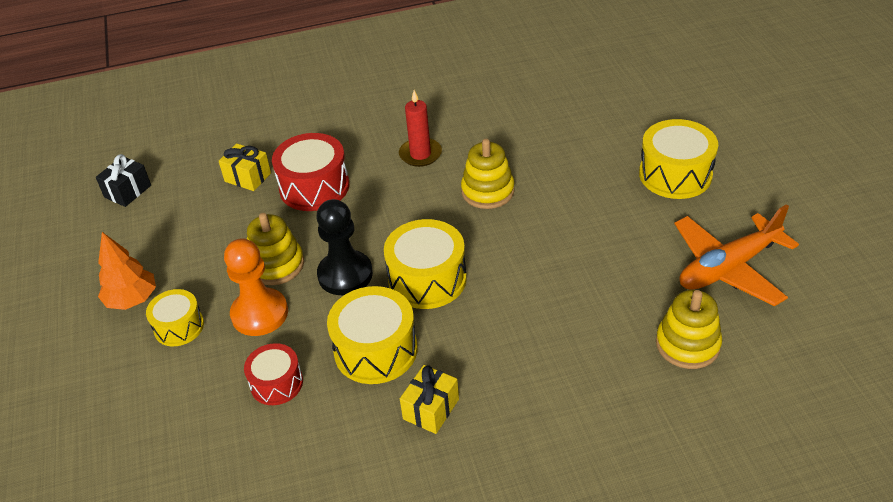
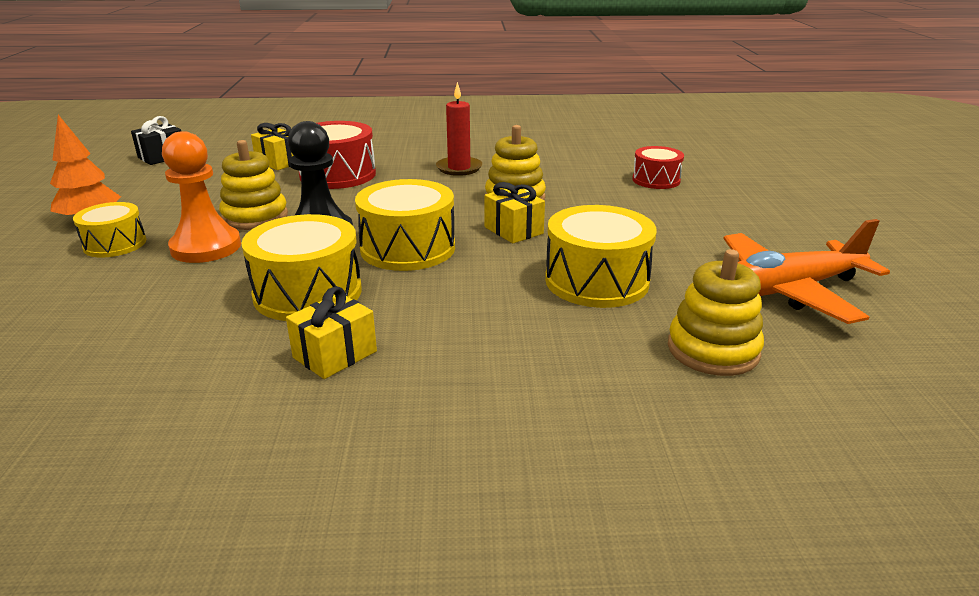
camera: 10 degrees right, 15 degrees down
red drum [244,343,303,405] -> red drum moved to [632,146,684,189]
yellow drum [639,119,718,199] -> yellow drum moved to [545,205,657,308]
none -> yellow gift [484,182,545,243]

